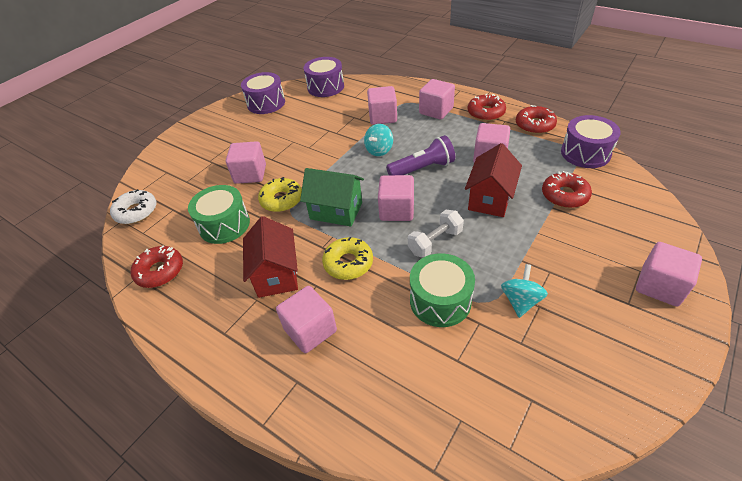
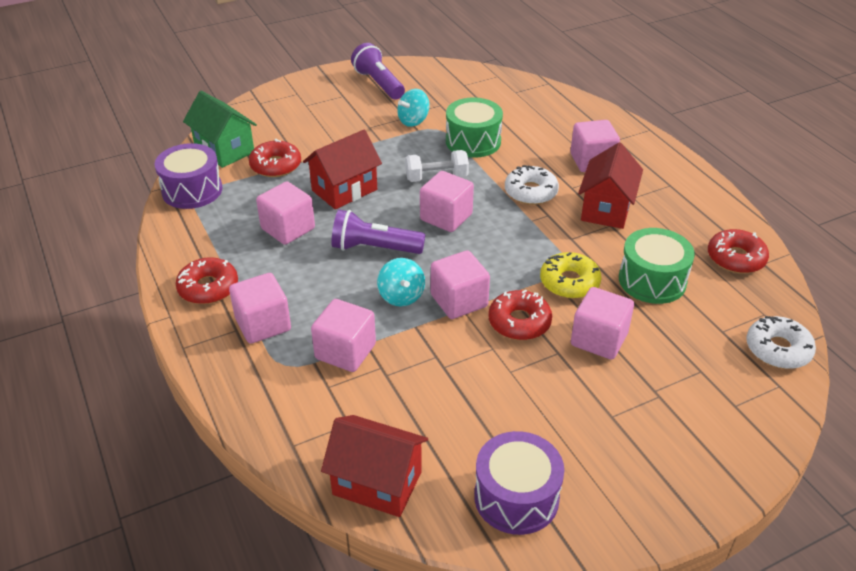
camera: 155 degrees left, 5 degrees down
green house [300,168,364,226] -> green house moved to [183,91,257,168]
purple drum [304,57,344,97] -> red house [321,415,428,517]
yellow donut [322,237,373,280] -> white donut [505,165,559,205]
turquoise spinning top [364,124,393,156] -> turquoise spinning top turned 105 degrees clockwise [377,258,425,307]
red donut [516,105,557,134] -> red donut moved to [488,290,552,340]
pink cube [636,242,702,306] -> pink cube moved to [431,250,490,319]
none -> purple flashlight [351,43,405,100]

